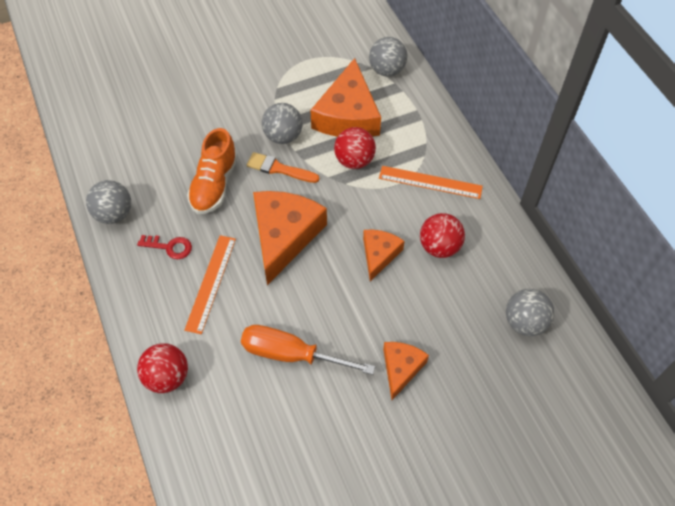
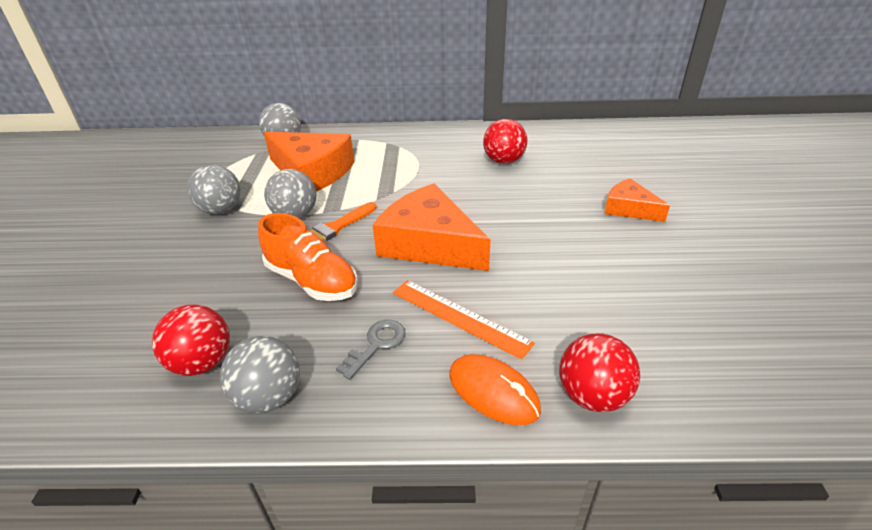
camera: 65 degrees left, 20 degrees down
red key [137,235,192,259] -> grey key [336,320,406,380]
orange screwdriver [241,325,375,375] -> none
red ball [334,127,376,169] -> red ball moved to [152,304,230,376]
orange cheese [363,230,404,281] -> none
orange ruler [379,166,483,199] -> none
grey ball [506,289,555,336] -> grey ball moved to [187,165,241,215]
none -> orange mouse [449,354,541,425]

